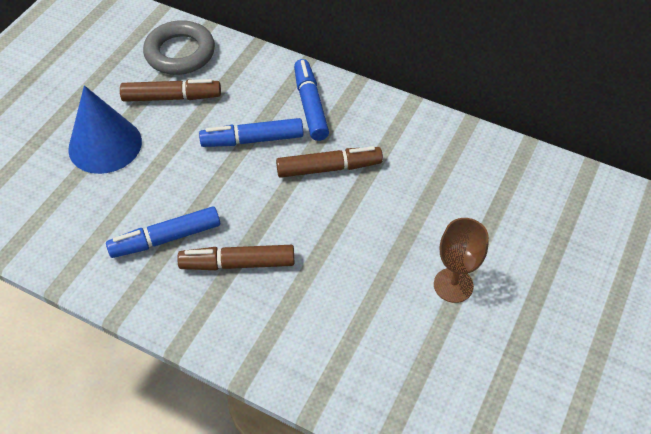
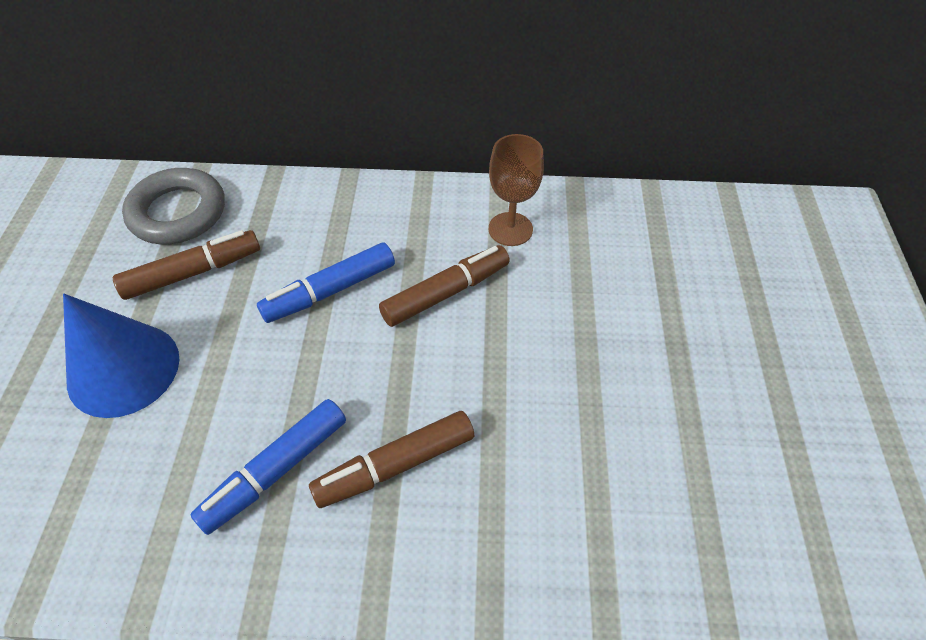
camera: 25 degrees left, 0 degrees up
blue marker [294,59,329,141] -> none
brown goblet [434,218,489,303] -> brown goblet moved to [489,134,544,246]

